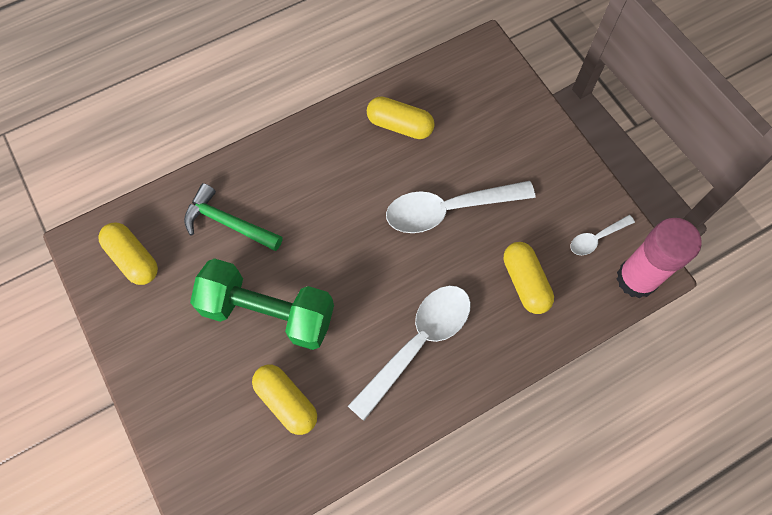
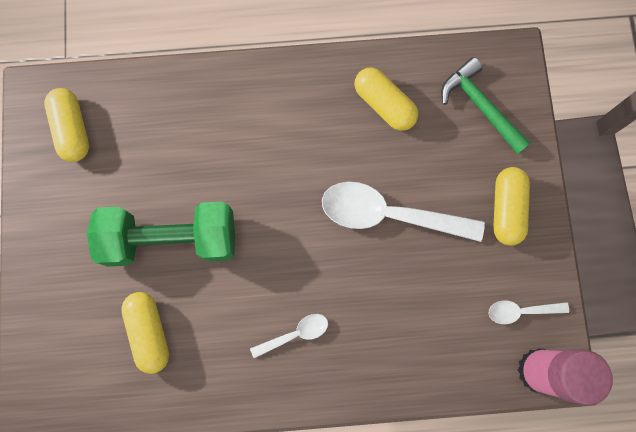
camera: 25 degrees right, 10 degrees up
green hammer [184,183,283,251] -> green hammer moved to [441,57,531,154]
green dumbbell [190,258,334,350] -> green dumbbell turned 45 degrees counterclockwise [87,201,235,267]
white spoon [348,286,471,421] -> white spoon [250,314,328,358], size x0.49
yellow capsule [504,242,554,314] -> yellow capsule moved to [493,167,530,245]

